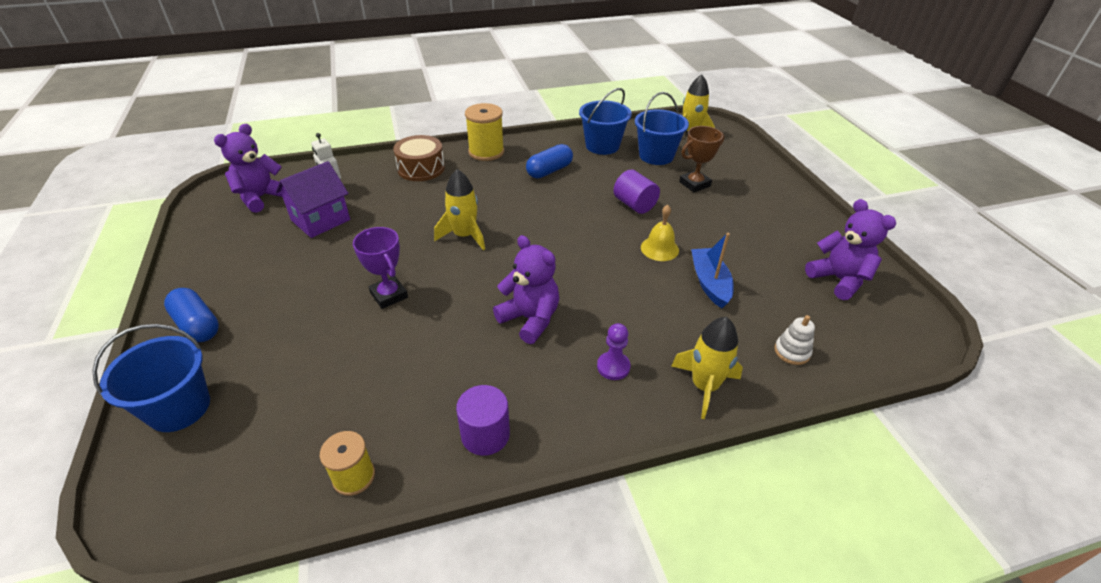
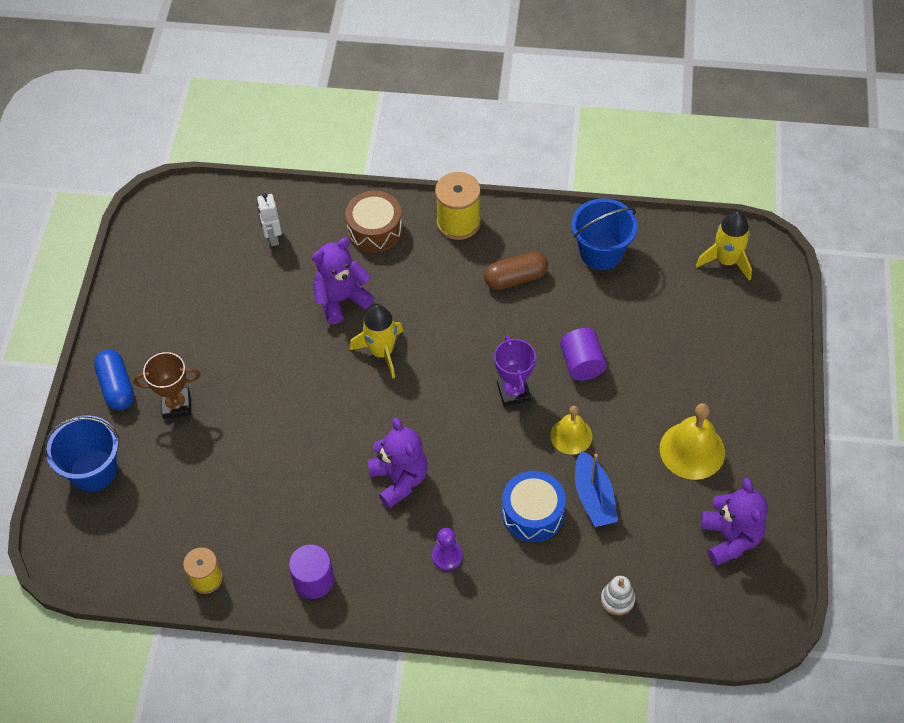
camera: 25 degrees right, 15 degrees up
purple teddy bear [214,124,282,213] -> purple teddy bear moved to [312,238,374,325]
purple house [276,161,350,238] -> none
purple trophy [353,227,408,309] -> purple trophy moved to [494,335,536,407]
blue capsule [526,144,573,178] -> brown capsule [484,251,548,290]
blue bucket [635,92,689,165] -> none
yellow rocket [671,317,743,419] -> none
brown trophy [679,126,724,192] -> brown trophy moved to [133,352,200,419]
blue boat [691,233,734,308] -> blue boat turned 150 degrees clockwise [575,451,618,527]
none -> blue drum [502,471,566,542]
none -> yellow bell [660,403,725,480]

